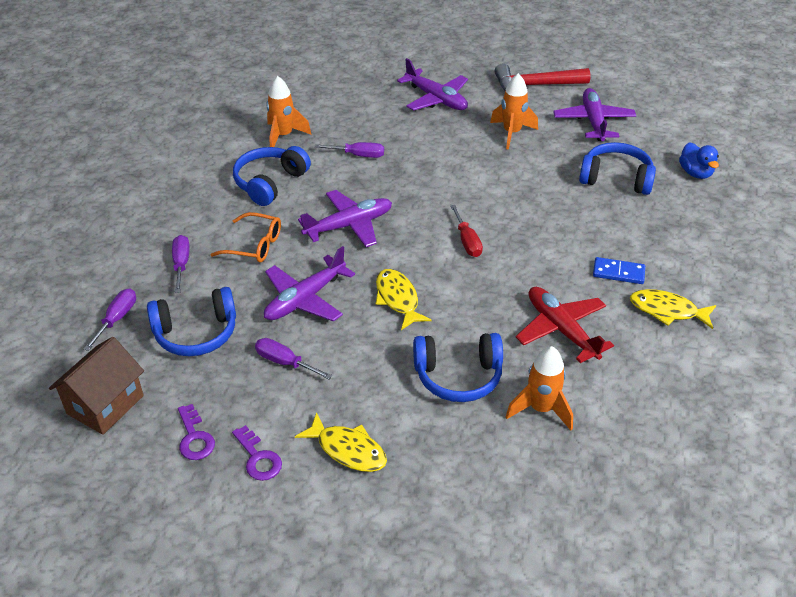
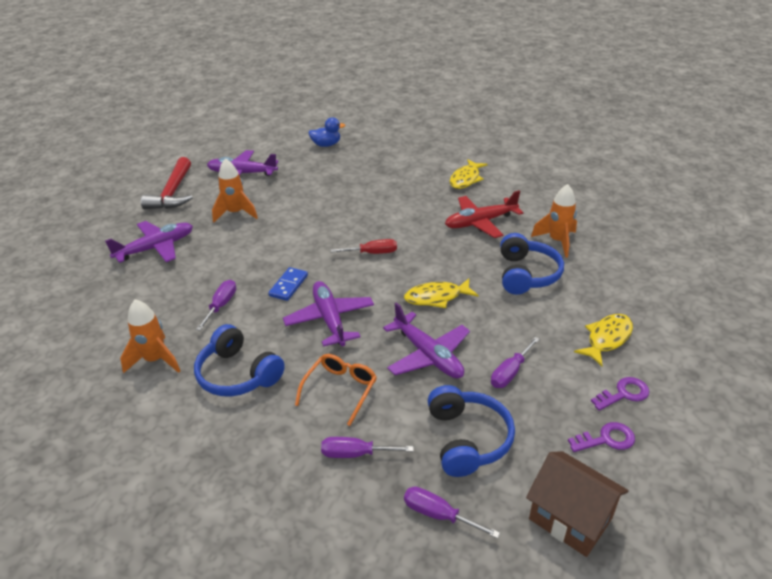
camera: 80 degrees left, 5 degrees down
blue headphones [579,142,656,195] -> none
blue domino [593,257,645,284] -> blue domino moved to [268,267,308,301]

